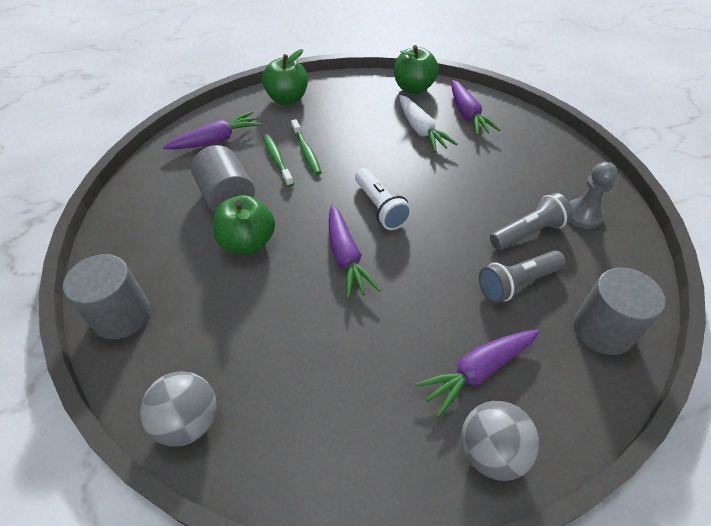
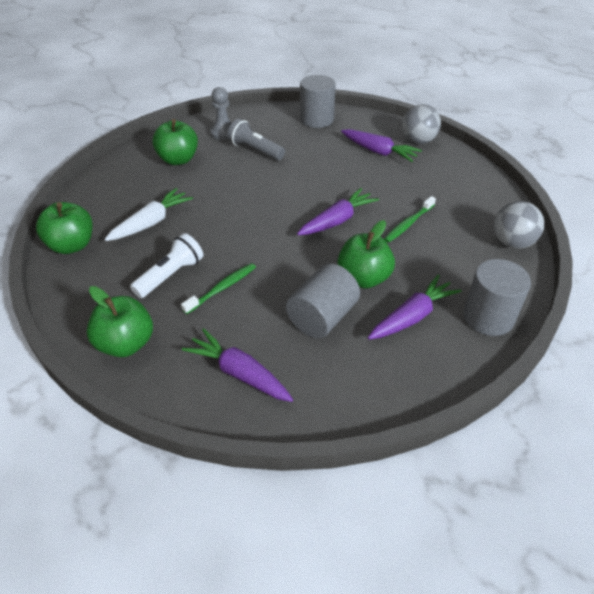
camera: 115 degrees left, 5 degrees down
green toothbrush [263,134,294,187] -> green toothbrush moved to [384,196,436,243]
white flashlight [355,168,412,230] -> white flashlight moved to [130,233,203,298]
purple carrot [451,80,501,136] -> purple carrot moved to [368,274,462,340]
grey flashlight [479,250,566,303] -> none
none -> green apple [152,119,198,165]

